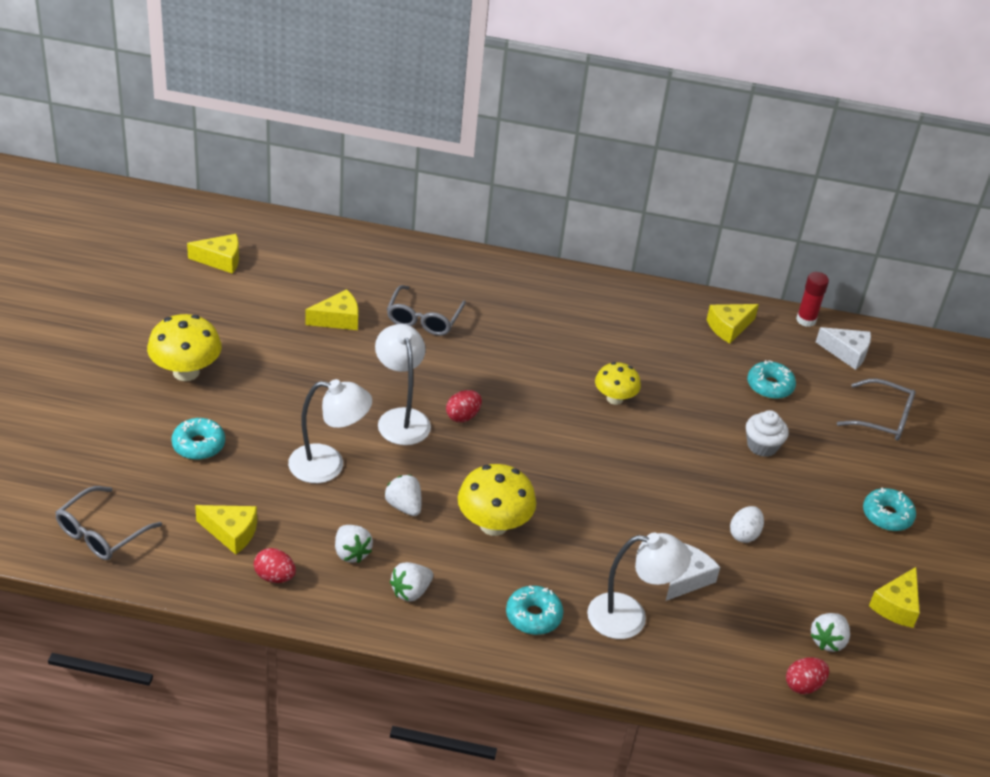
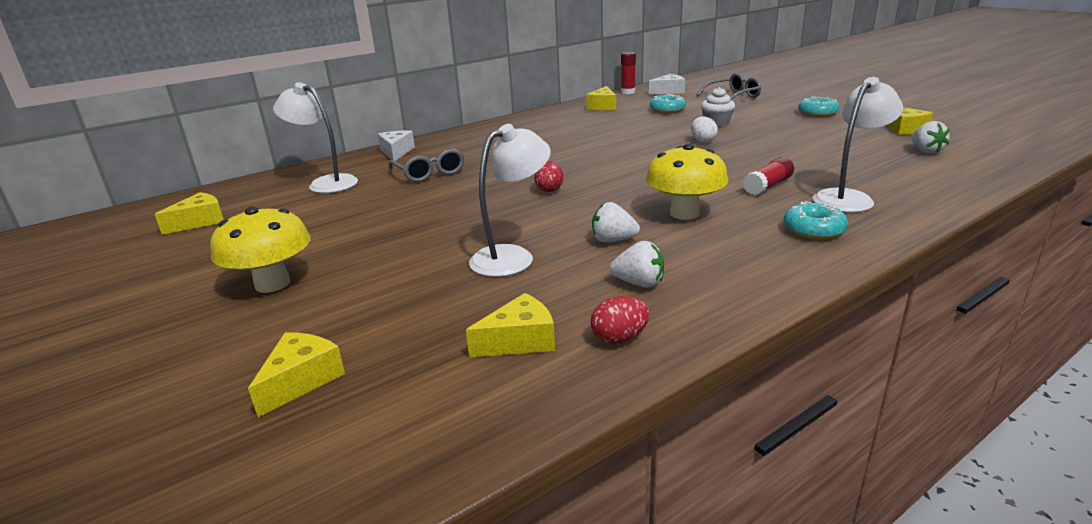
camera: 40 degrees left, 15 degrees down
grey glasses [55,486,162,560] -> none
turquoise donut [172,418,225,460] -> none
yellow cheese [305,289,359,330] -> yellow cheese moved to [248,332,345,417]
white lamp [375,324,431,445] -> white lamp moved to [273,82,358,193]
white strawberry [390,562,433,602] -> none
yellow mushroom [595,362,641,405] -> none
white cheese [666,543,720,601] -> white cheese moved to [378,130,415,161]
white egg [730,506,764,543] -> white egg moved to [691,117,718,143]
red egg [786,657,829,694] -> none
none -> red glue stick [743,157,794,195]

